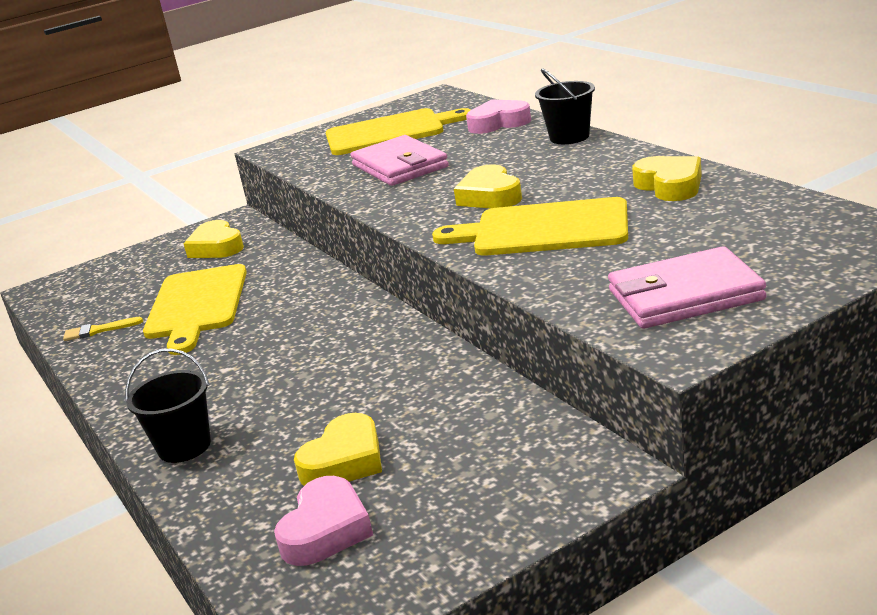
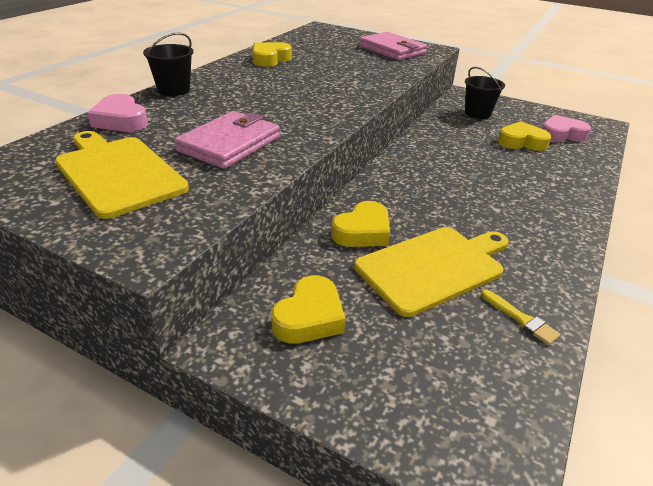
camera: 125 degrees left, 10 degrees up
black bucket [125,348,211,463] -> black bucket moved to [465,67,505,119]
yellow cutting board [432,197,628,256] -> none
yellow heart [454,164,522,208] -> yellow heart moved to [331,201,390,247]

